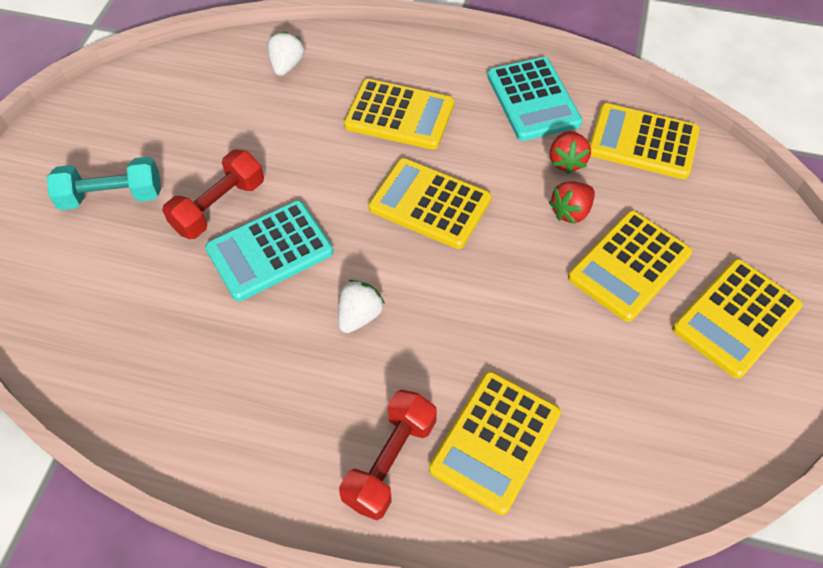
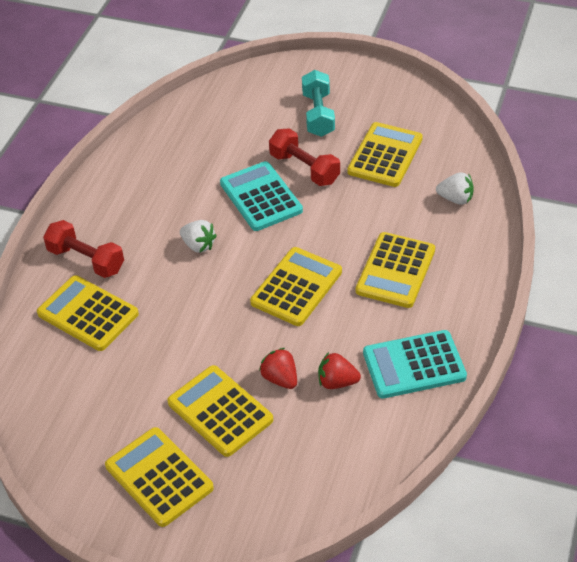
camera: 95 degrees right, 10 degrees down
yellow calculator [590,103,700,179] -> yellow calculator moved to [347,122,423,187]

